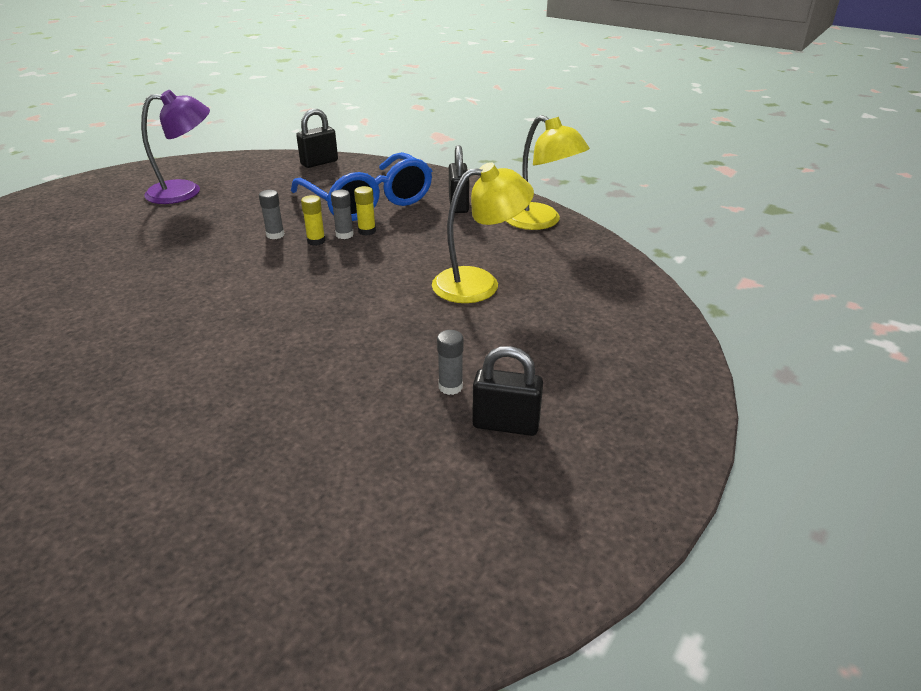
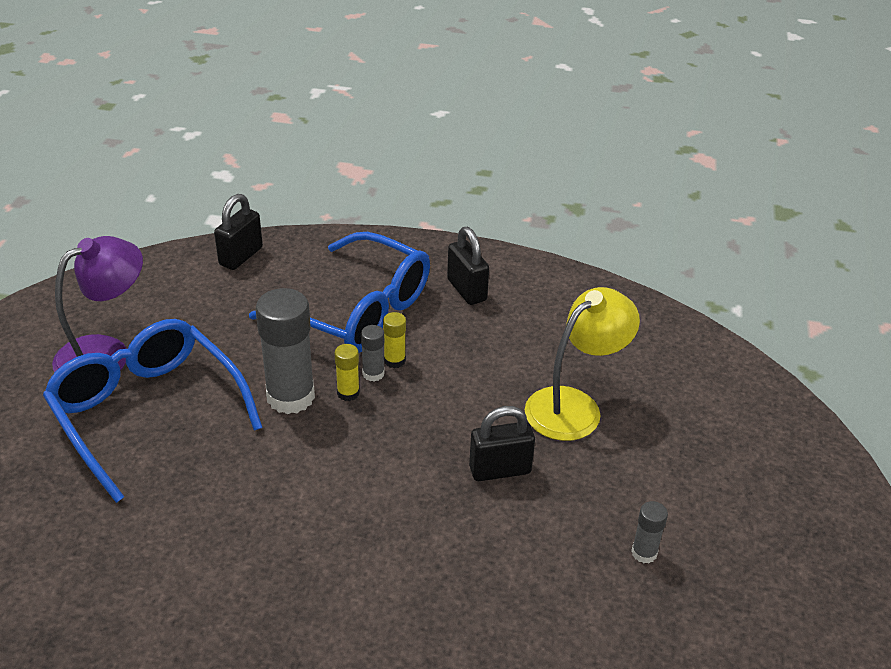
camera: 25 degrees left, 5 degrees up
grey glue stick [259,190,284,239] -> grey glue stick [256,288,315,414], size x2.12
black padlock [472,346,543,436] -> black padlock moved to [469,406,535,481]
yellow lamp [506,115,590,230] -> none
none -> blue glasses [43,319,263,503]

